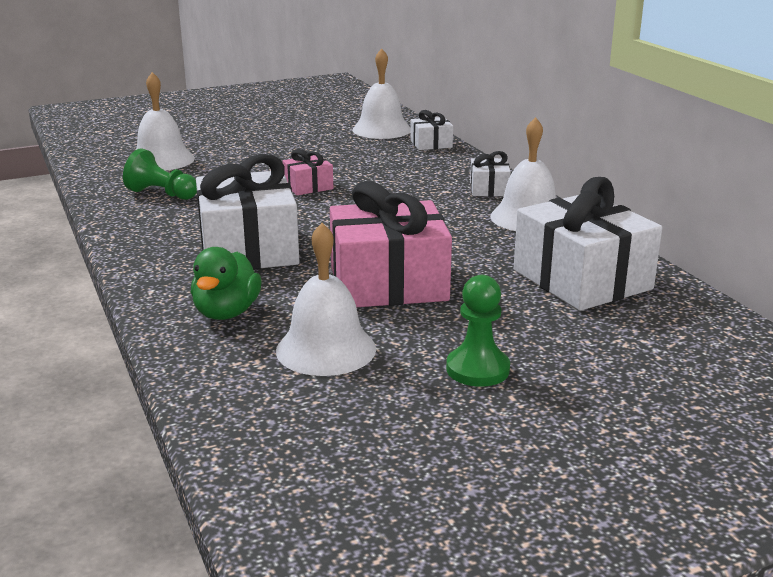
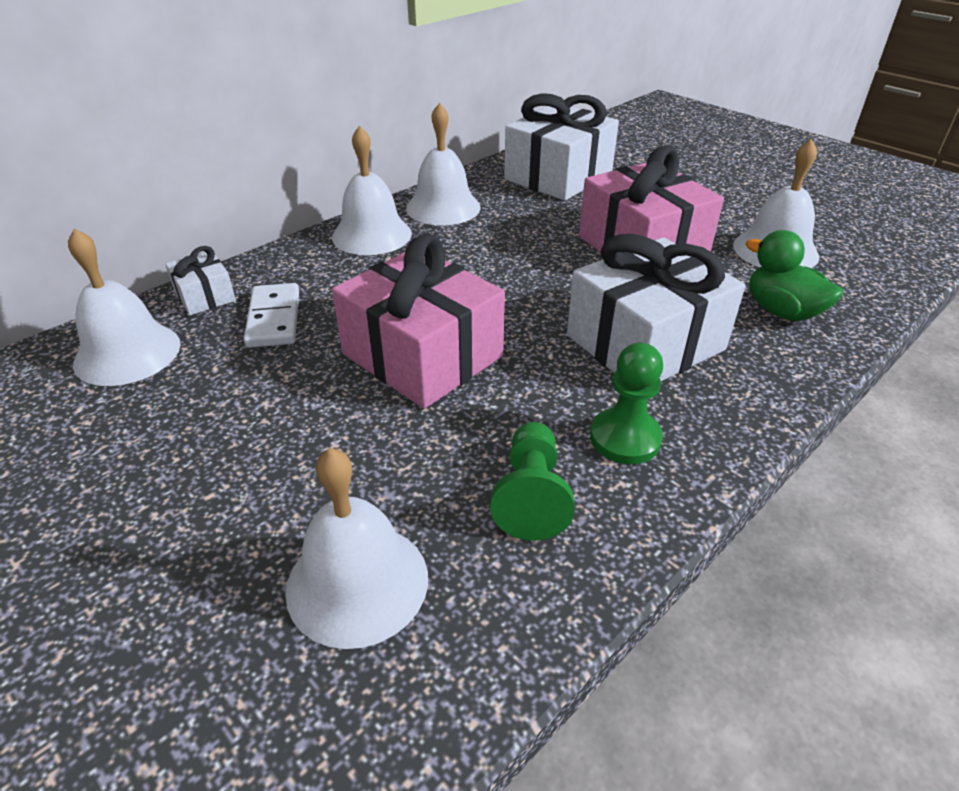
camera: 110 degrees left, 15 degrees up
green duck [191,247,261,320] -> green duck turned 120 degrees counterclockwise [746,230,843,321]
pink gift [282,149,333,195] -> pink gift [332,234,505,409], size x2.12
green pawn [446,275,510,387] -> green pawn moved to [590,343,663,464]
white gift [470,151,511,196] -> white bell [332,126,412,255]
none -> white domino [244,283,299,348]

